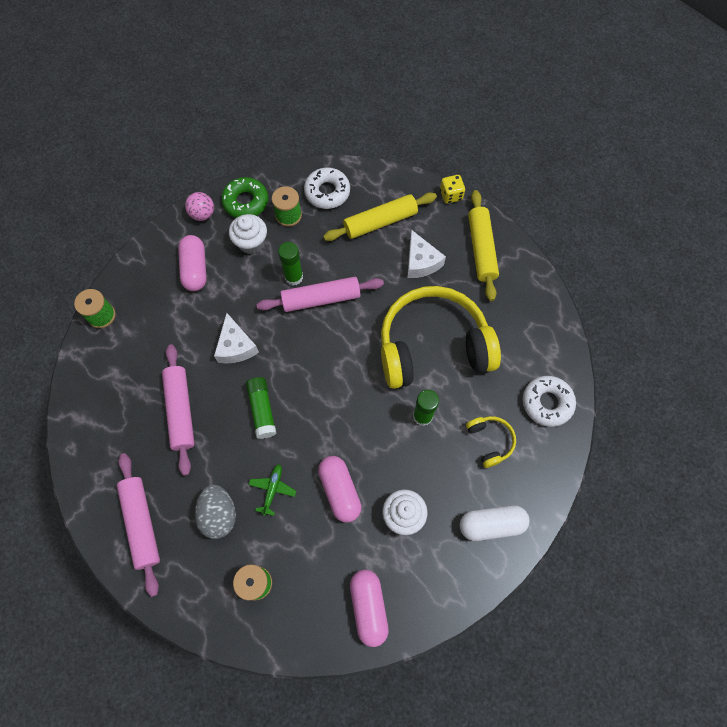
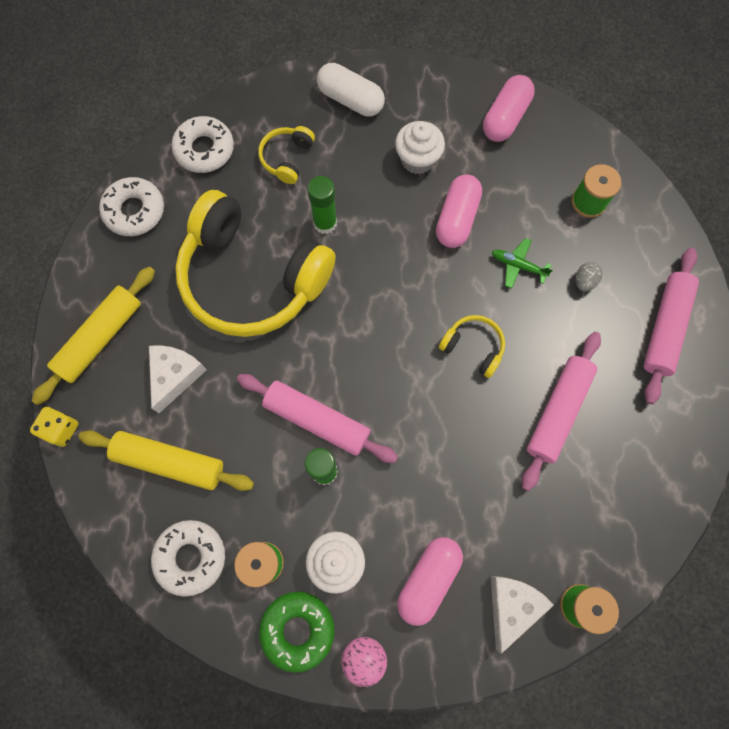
camera: 140 degrees left, 5 degrees up
grey egg [195,485,236,539] -> grey egg [576,262,602,292], size x0.53
white cheese [214,313,259,364] -> white cheese moved to [491,576,554,654]
green glue stick [246,377,277,439] -> yellow headphones [439,315,505,378]
green plane [249,464,296,516] -> green plane turned 60 degrees clockwise [492,238,553,289]
none -> white donut [99,177,164,236]

